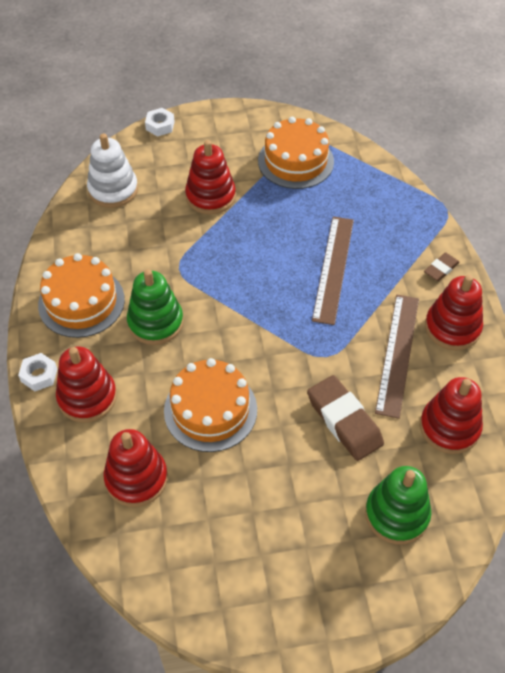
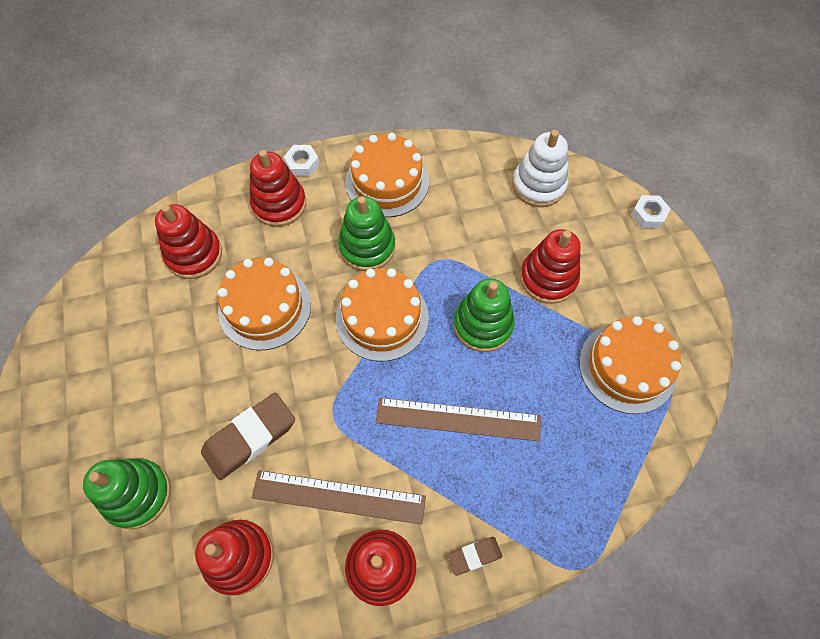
camera: 85 degrees right, 10 degrees up
brown eraser [424,253,460,281] -> brown eraser turned 60 degrees counterclockwise [447,537,502,576]
none -> orange cake [336,268,429,362]
none -> green stacking toy [454,278,515,352]

